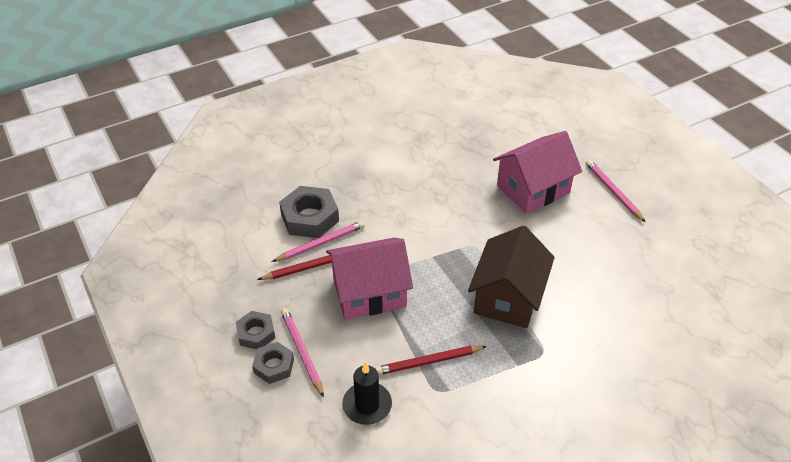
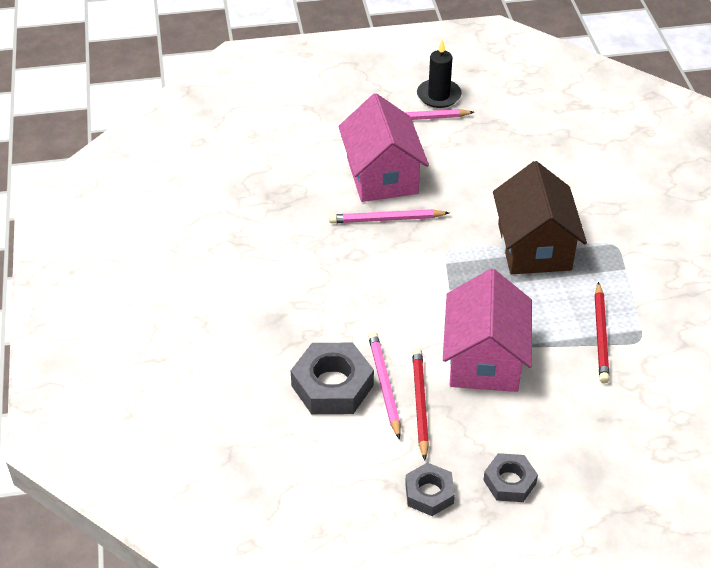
camera: 70 degrees left, 0 degrees up
grey nut [252,342,294,384] -> grey nut moved to [405,462,455,516]
pink pencil [281,308,324,398] -> pink pencil moved to [329,209,449,223]
black candle [342,362,392,425] -> black candle moved to [417,39,462,108]
brown house [468,226,555,328] -> brown house turned 45 degrees clockwise [493,161,587,274]

